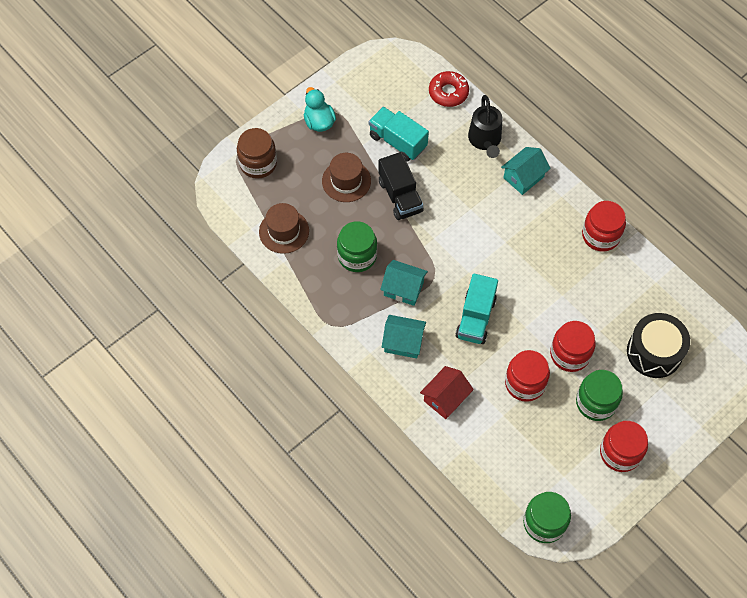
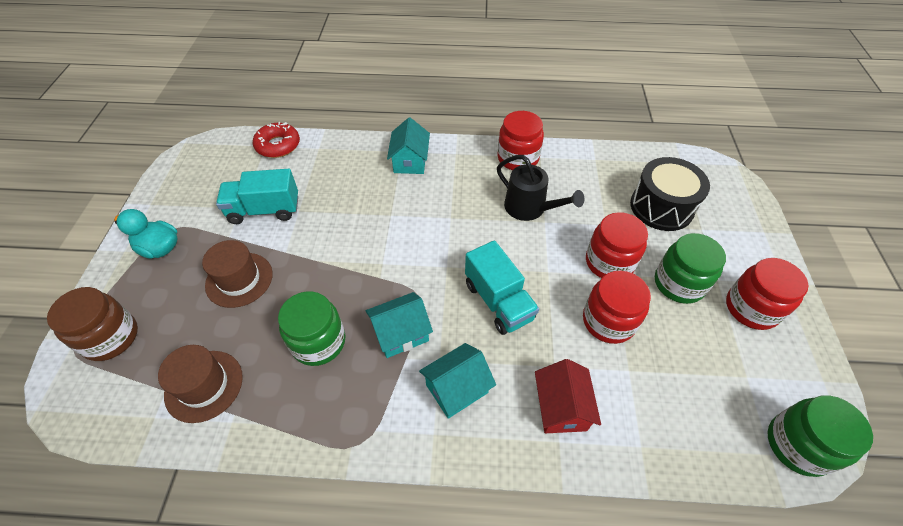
camera: 45 degrees left, 10 degrees down
black truck [379,152,424,220] -> none
black watering can [468,95,502,158] -> black watering can moved to [497,155,584,221]

